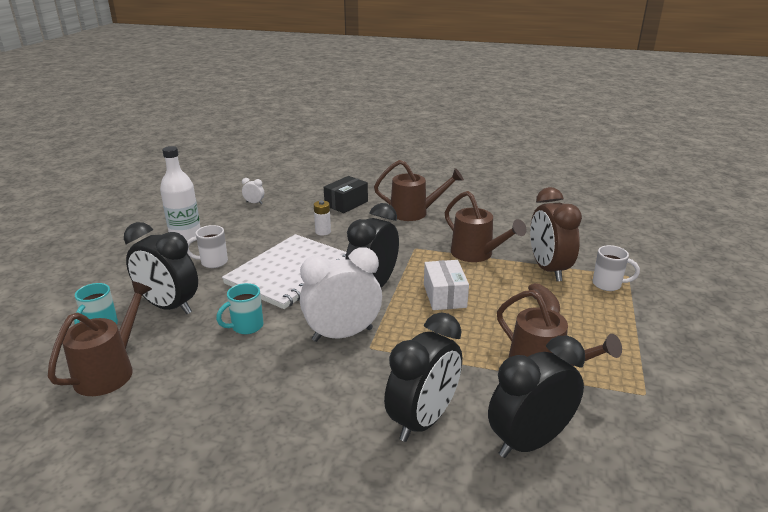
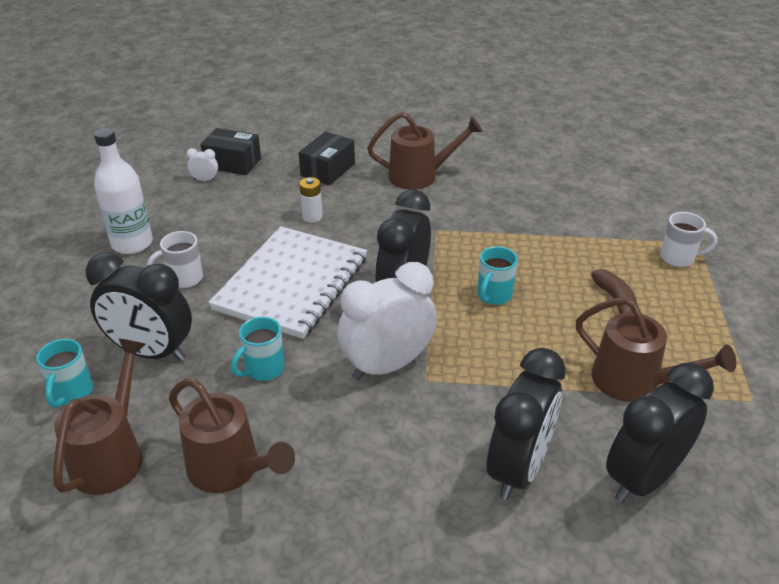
camera: 10 degrees left, 10 degrees up
white box [424,260,469,310] -> turquoise mug [477,246,518,305]
brown watering can [445,191,527,262] -> brown watering can moved to [169,379,295,493]
brown clock [530,187,582,281] -> none
none -> black box [200,128,261,175]

